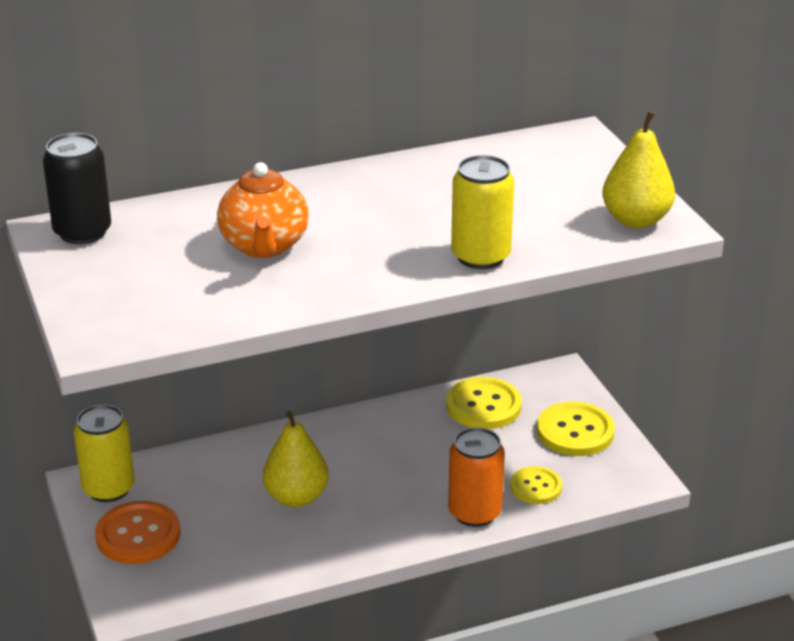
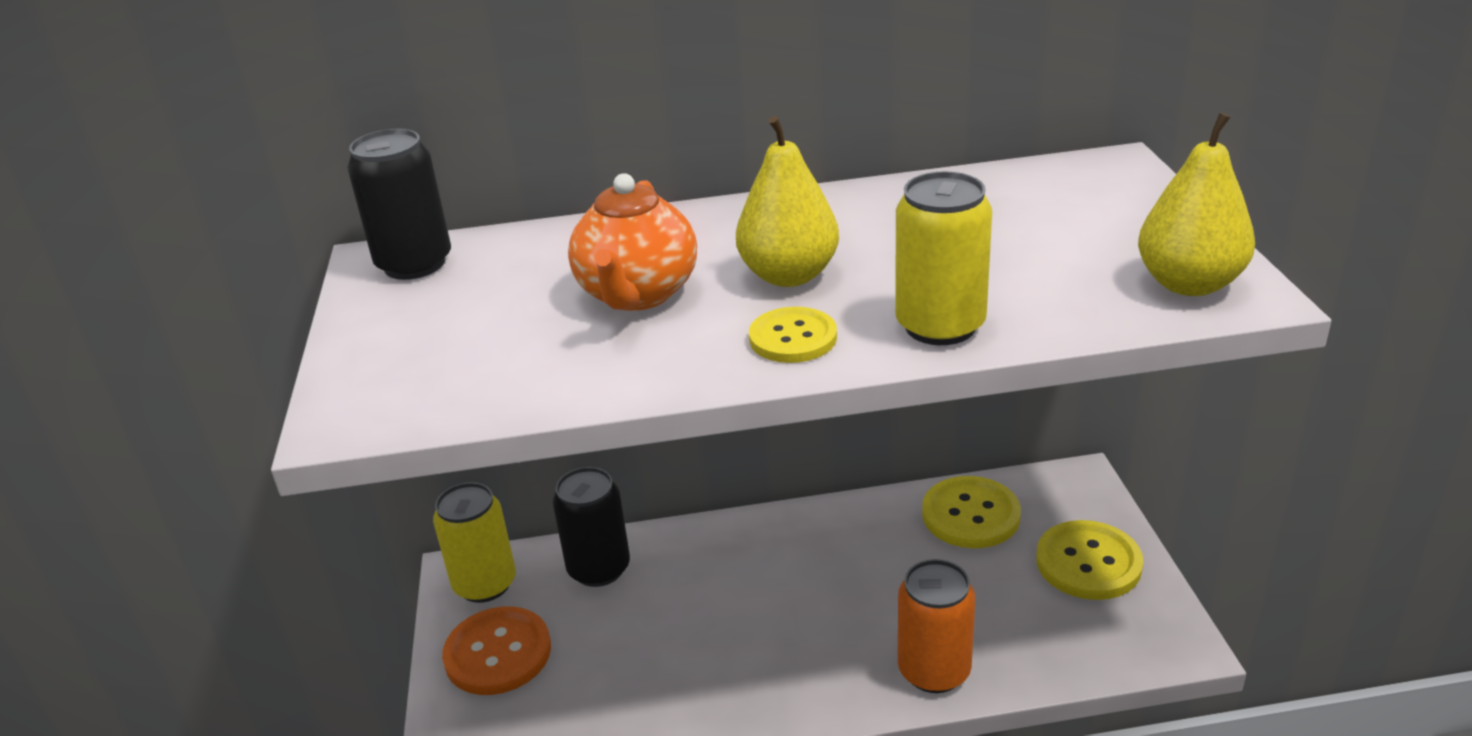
camera: 15 degrees right, 0 degrees up
yellow pear [263,411,329,507] -> yellow pear moved to [736,116,839,287]
yellow button [510,466,562,504] -> yellow button moved to [749,307,837,363]
none -> black can [553,467,630,587]

